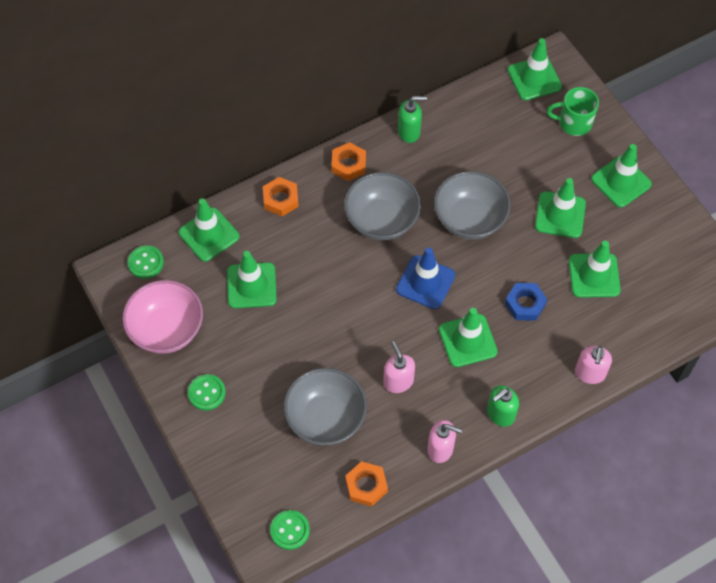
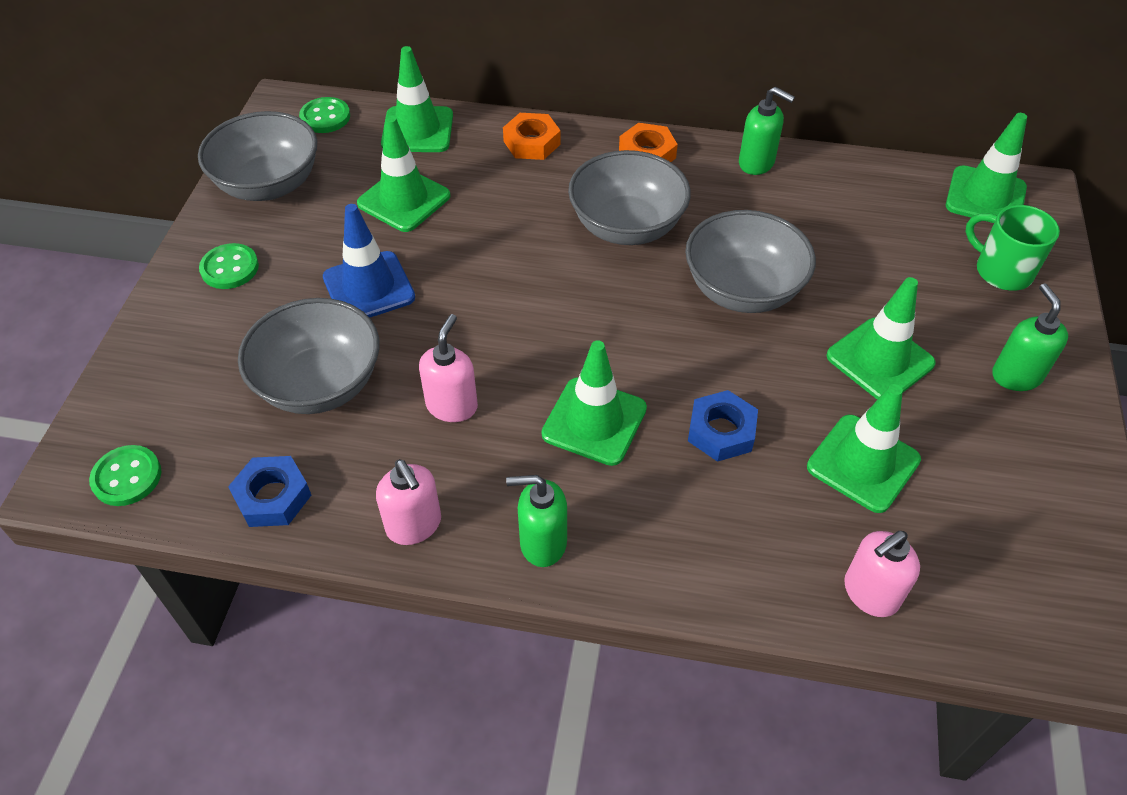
camera: 40 degrees right, 10 degrees down
pink bowl [122,280,203,354] -> grey bowl [198,111,317,201]
orange nut [345,461,388,507] -> blue nut [228,456,311,527]
blue traffic cone [396,248,455,309] -> blue traffic cone moved to [323,204,415,318]
pink soap dispenser [575,346,612,384] -> pink soap dispenser moved to [844,531,920,617]
green traffic cone [591,144,652,208] -> green soap dispenser [992,283,1068,391]

